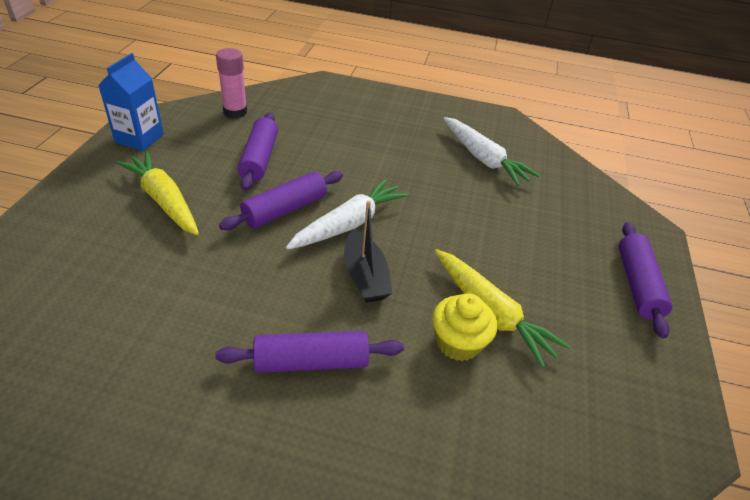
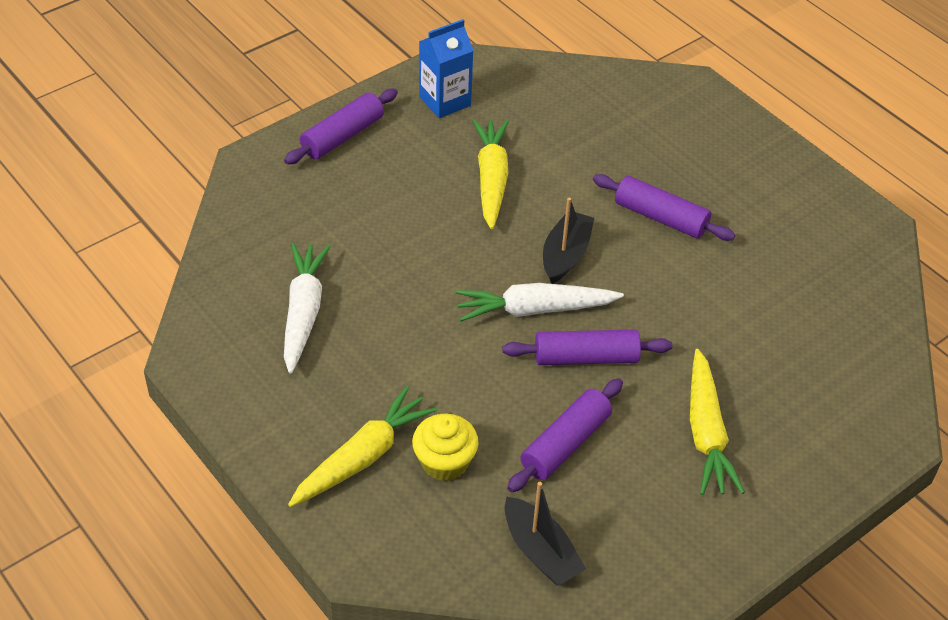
camera: 140 degrees left, 5 degrees up
blue carton [98,53,164,151] -> blue carton moved to [419,19,474,118]
pink glue stick [216,48,247,118] -> black boat [505,482,586,586]
yellow cupcake [432,293,497,361] -> yellow cupcake moved to [412,414,479,481]
none -> yellow carrot [288,386,437,507]

